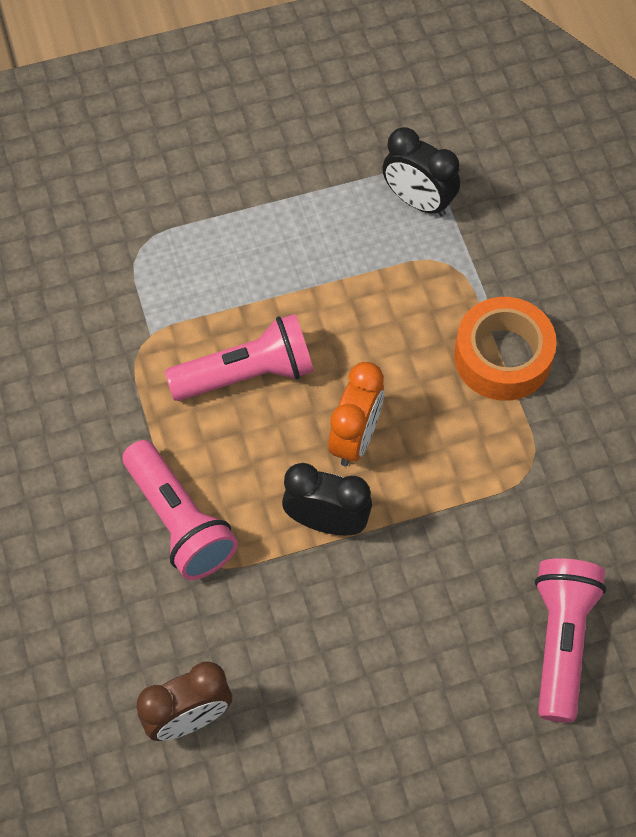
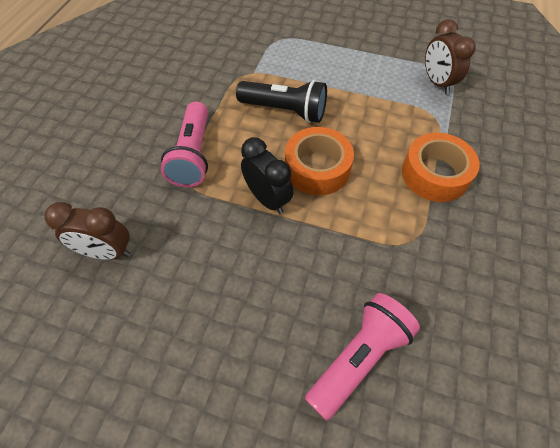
camera: 35 degrees right, 5 degrees down
pink flashlight [165,314,314,401] -> black flashlight [236,80,327,123]
orange clock [328,362,384,466] -> orange tape [285,127,354,195]
black clock [382,127,460,217] -> brown clock [425,19,476,94]

